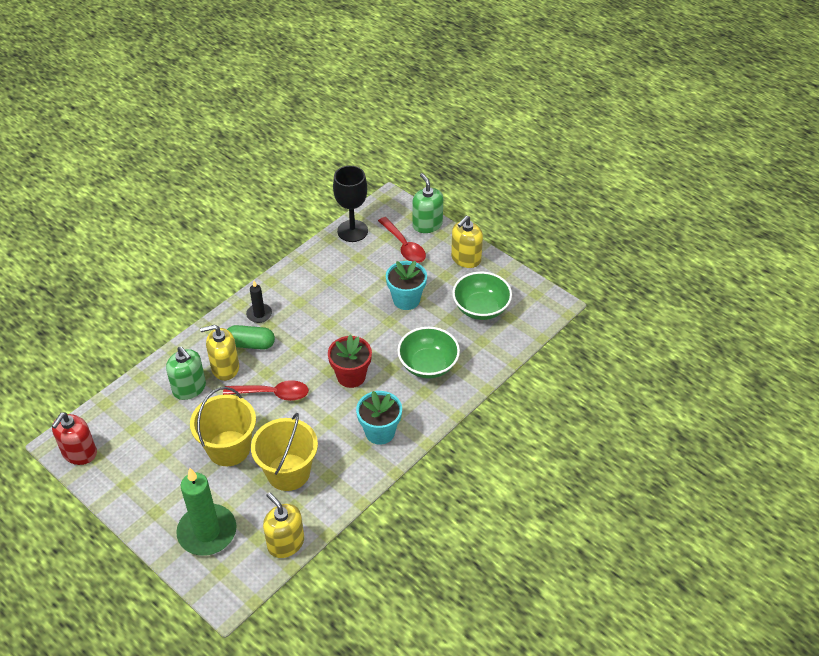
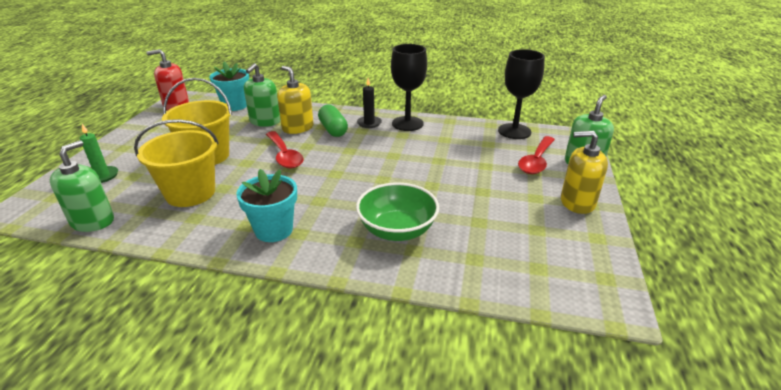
camera: 60 degrees right, 15 degrees down
green candle [176,468,237,556] -> green candle [80,124,118,183], size x0.51
yellow soap dispenser [263,492,304,558] -> green soap dispenser [50,140,114,232]
red flower pot [328,335,372,388] -> none
turquoise flower pot [386,261,427,310] -> turquoise flower pot moved to [209,62,249,111]
green bowl [452,272,512,320] -> none
none -> black goblet [391,44,427,131]

